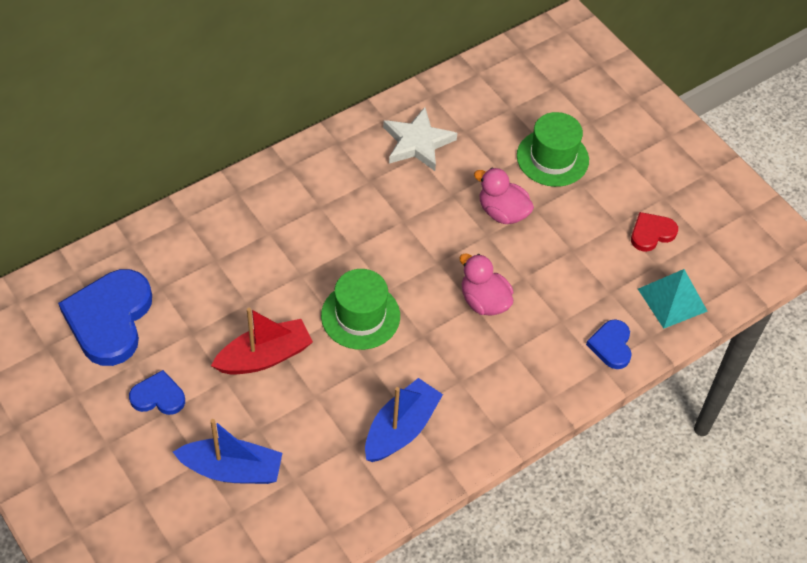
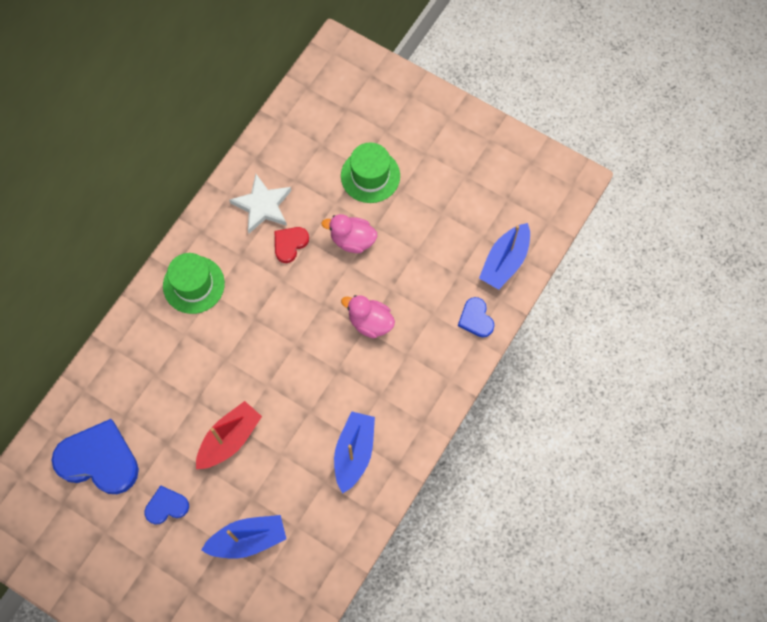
camera: 20 degrees left, 15 degrees up
blue heart [58,269,152,366] -> blue heart turned 120 degrees clockwise [52,419,139,494]
green hat [321,269,400,350] -> green hat moved to [163,253,225,314]
red heart [631,212,678,252] -> red heart moved to [275,227,309,263]
turquoise pyramid [638,269,708,329] -> blue boat [479,223,530,290]

